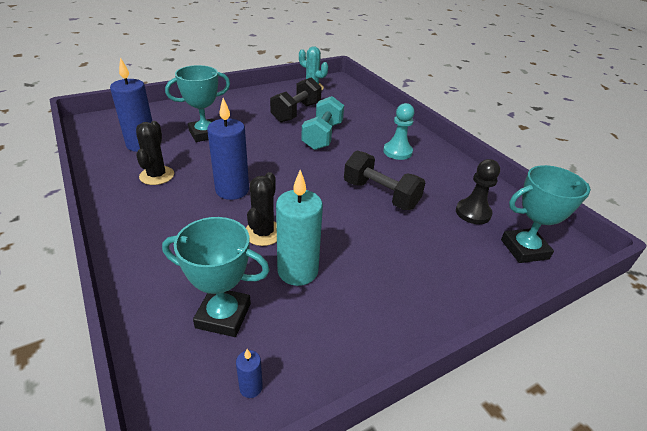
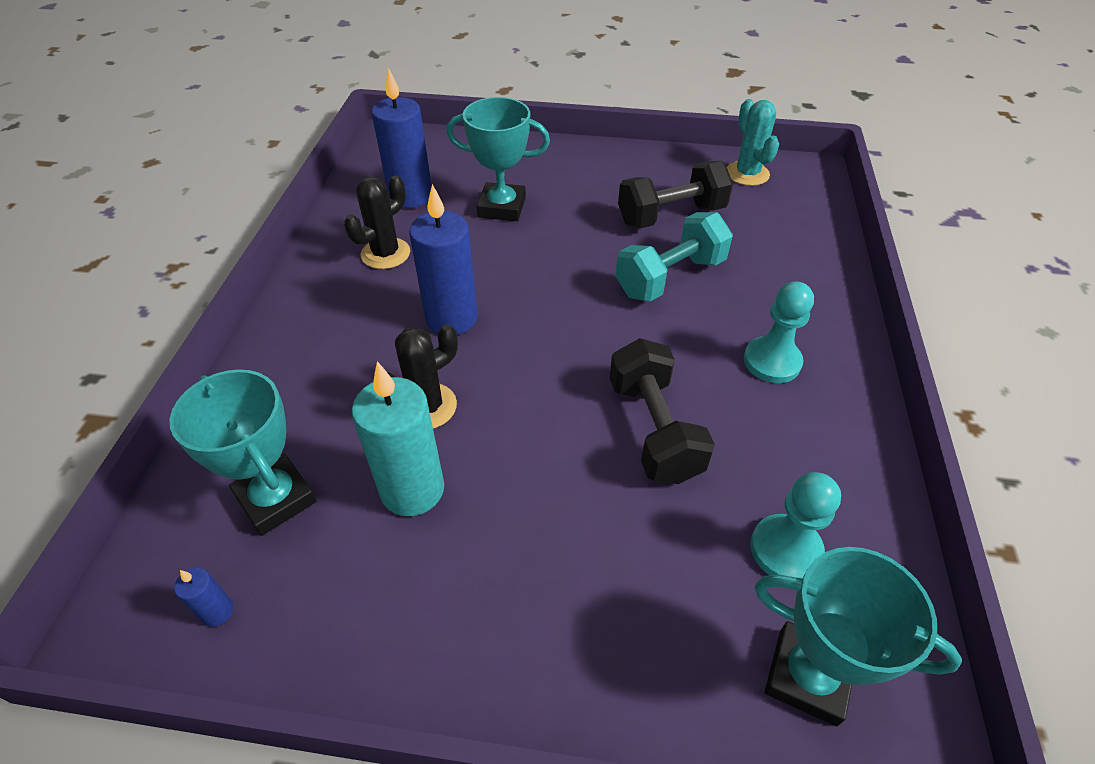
camera: 40 degrees right, 10 degrees up
black pawn [456,159,500,224] -> turquoise pawn [750,472,841,579]

